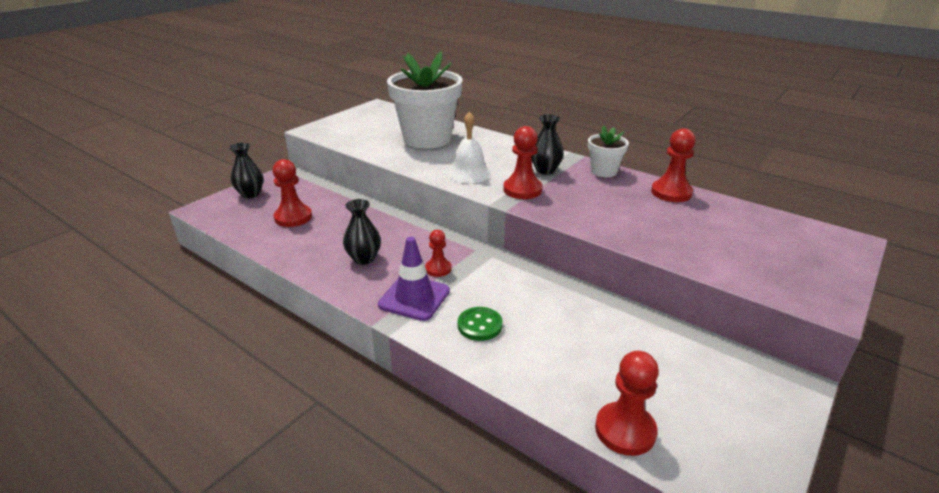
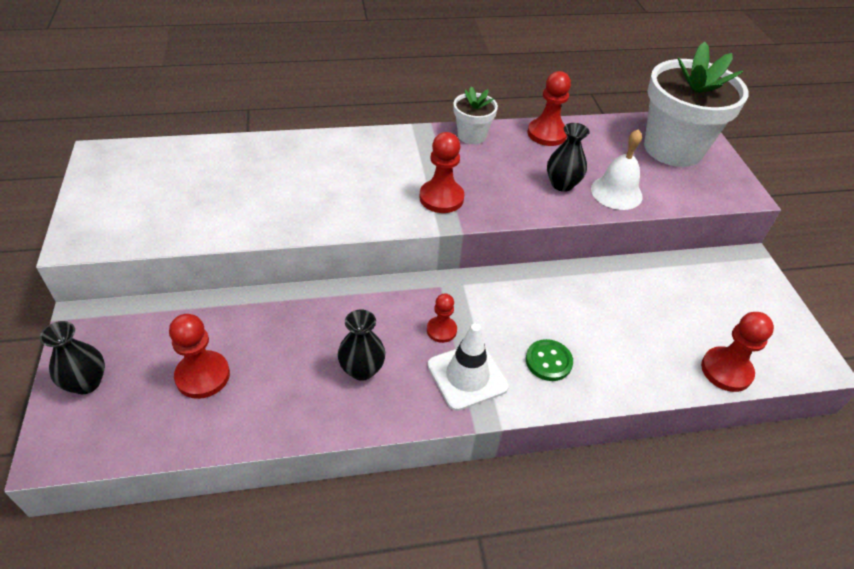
camera: 50 degrees left, 15 degrees up
purple traffic cone [378,237,450,321] -> white traffic cone [427,323,509,411]
white flower pot [387,52,463,149] -> white flower pot moved to [644,42,749,167]
white bell [448,112,491,183] -> white bell moved to [591,129,642,210]
black vase [531,114,564,175] -> black vase moved to [547,123,589,192]

